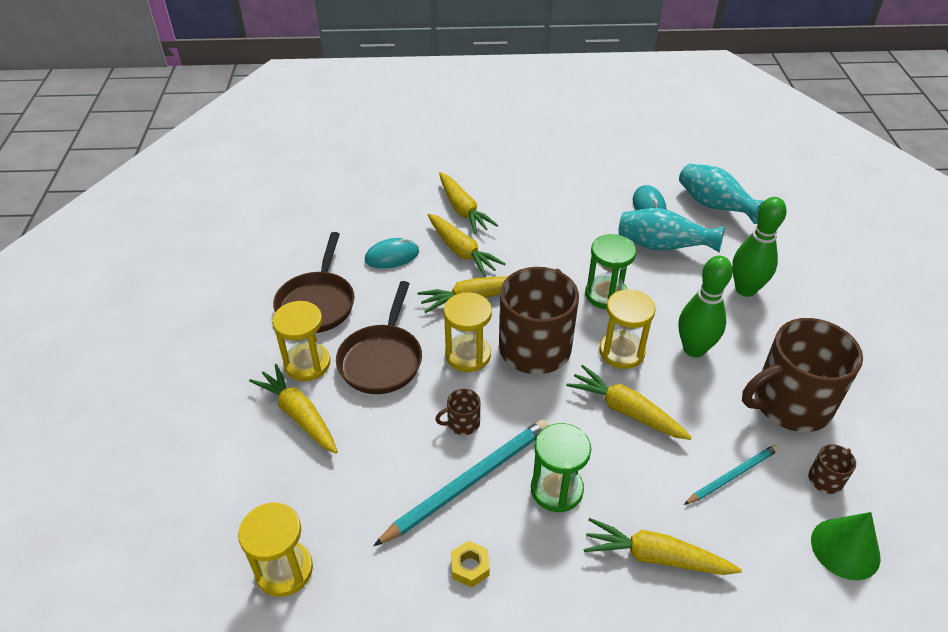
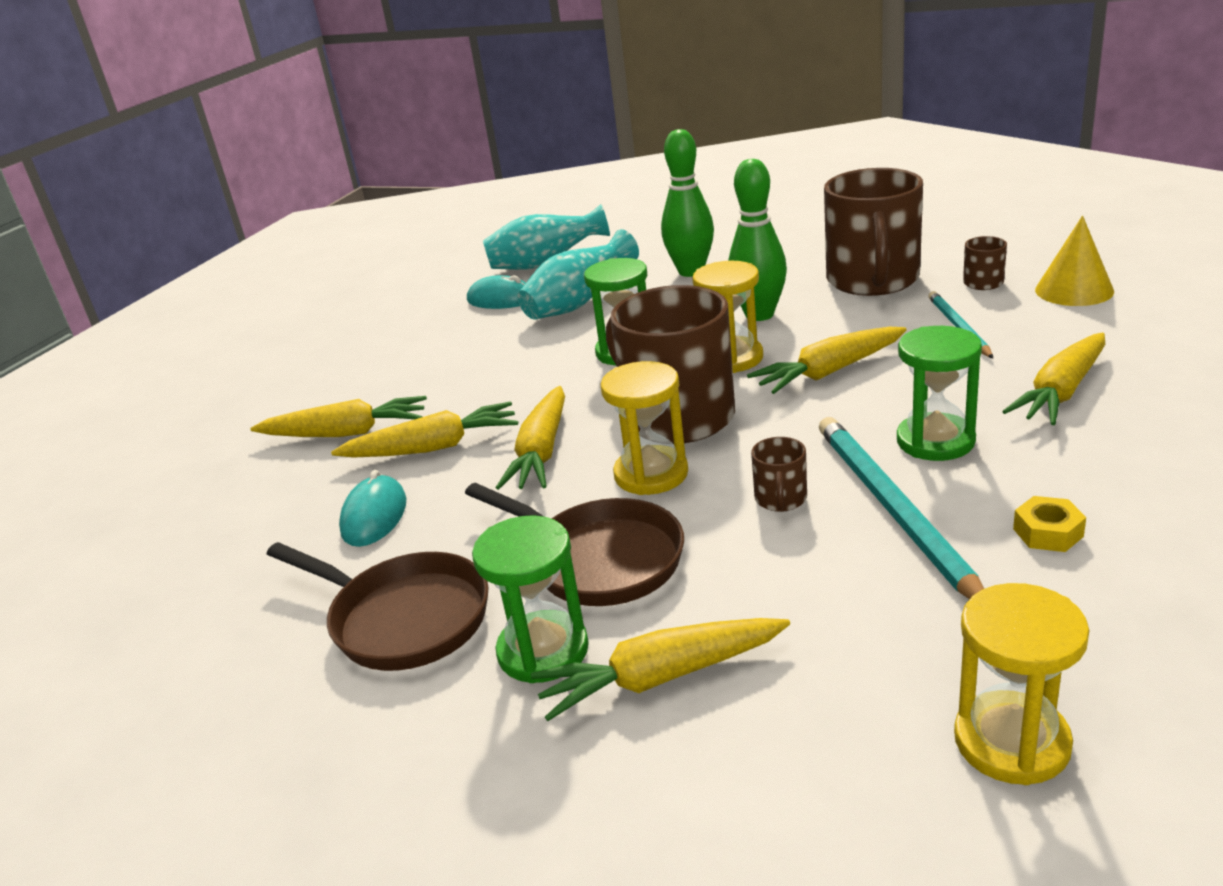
camera: 60 degrees left, 15 degrees down
yellow hourglass [272,301,330,381] -> green hourglass [472,515,589,683]
green cone [811,512,881,580] -> yellow cone [1035,216,1114,306]

